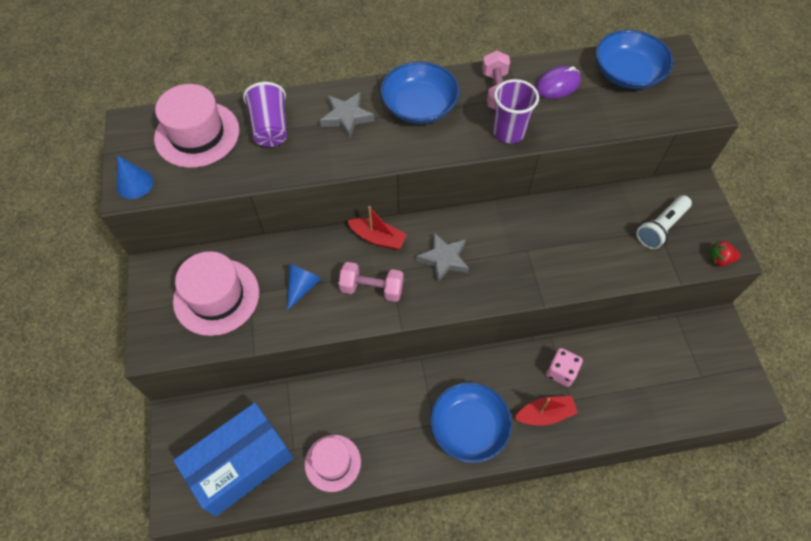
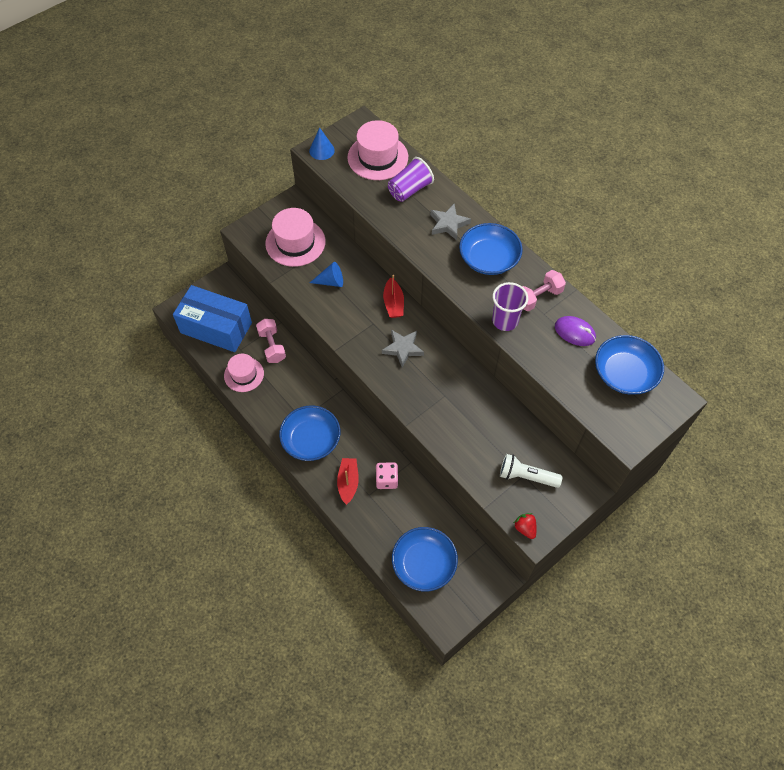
camera: 60 degrees right, 0 degrees up
pink dumbbell [338,262,404,302] -> pink dumbbell moved to [256,319,286,363]
red boat [514,396,578,426] -> red boat turned 135 degrees counterclockwise [337,458,359,505]
none -> blue bowl [392,527,458,591]

